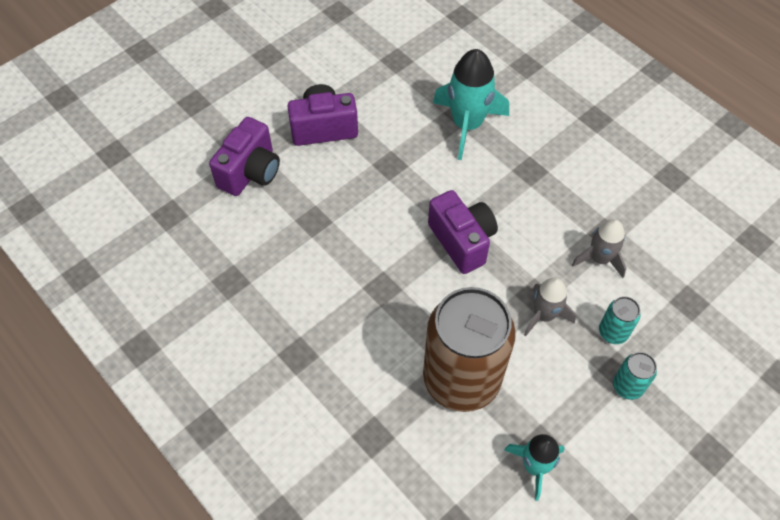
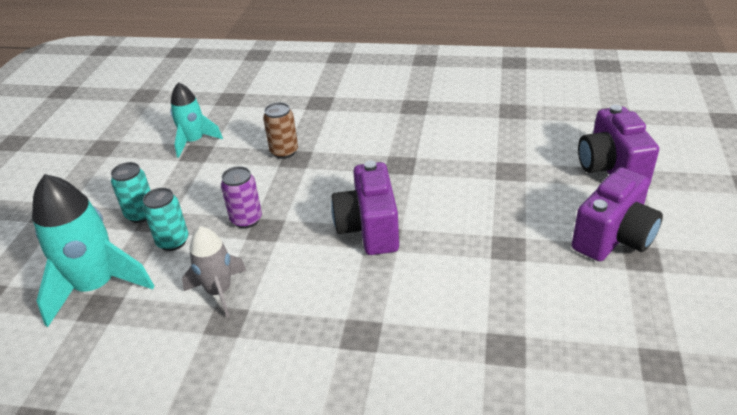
camera: 145 degrees right, 20 degrees down
brown can [423,287,516,412] -> brown can [263,102,298,159], size x0.41
purple camera [428,190,498,274] -> purple camera turned 60 degrees clockwise [331,161,399,255]
turquoise rocket [433,49,509,160] -> turquoise rocket moved to [32,174,154,327]
grey rocket [524,278,576,336] -> purple can [221,166,262,229]

